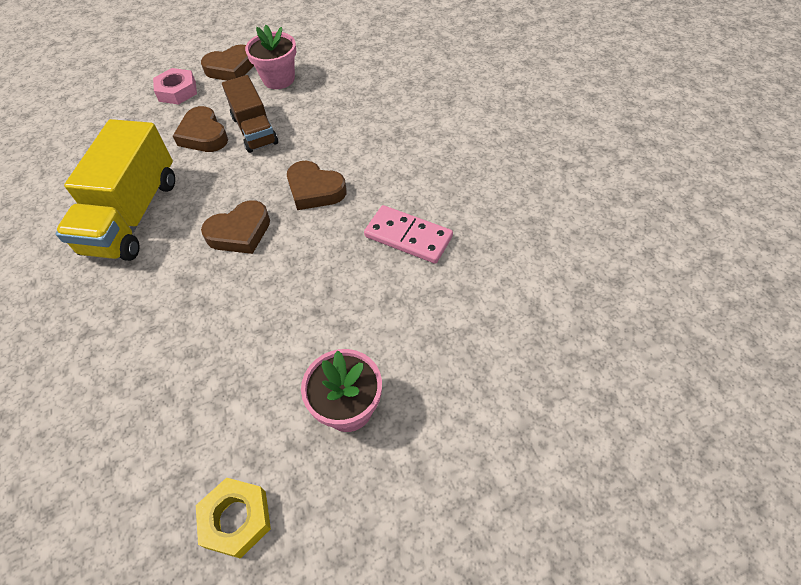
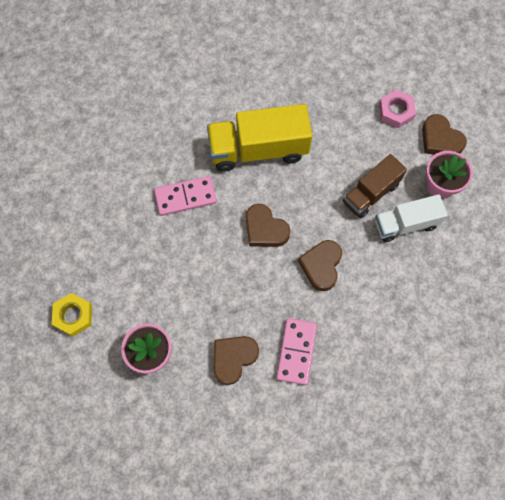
camera: 70 degrees right, 15 degrees up
brown heart [173,106,228,152] -> brown heart moved to [214,336,259,385]
none -> pink domino [154,176,217,216]
none -> white truck [375,194,448,242]

